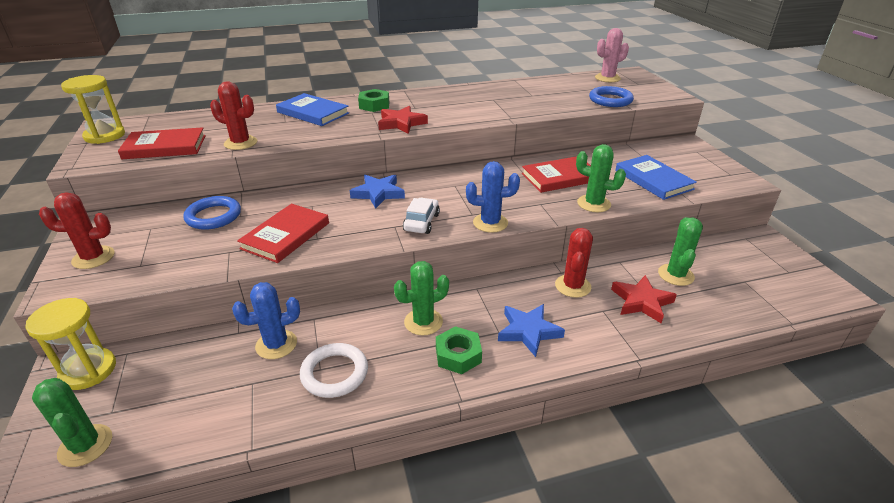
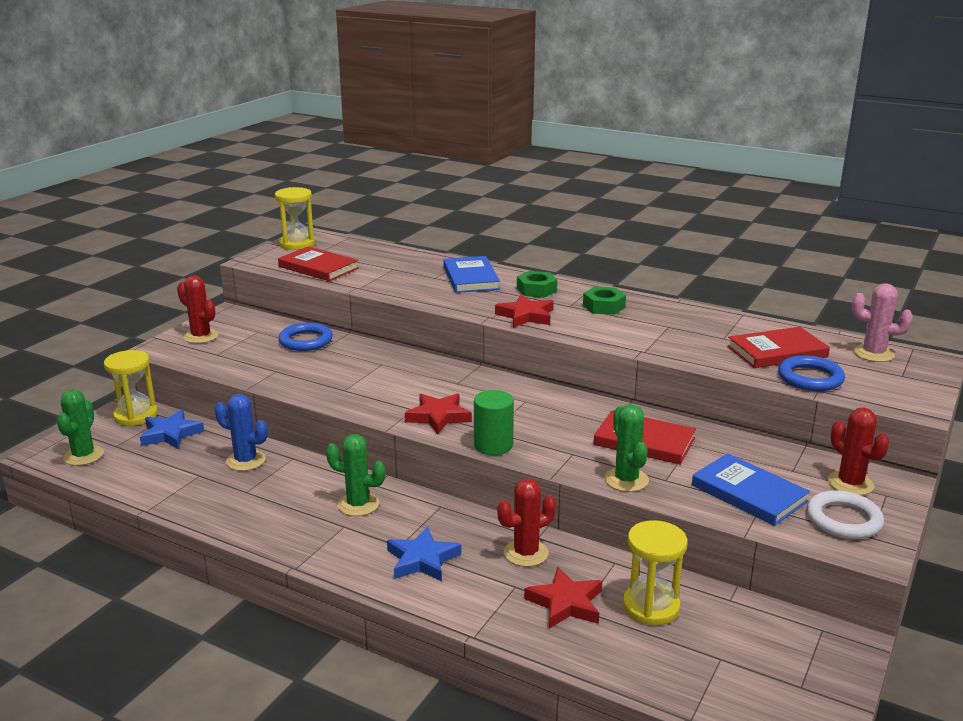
camera: 45 degrees right, 10 degrees down
red cactus [210,81,257,150] -> red cactus moved to [828,408,890,495]
red book [237,204,329,263] -> red book moved to [727,327,830,368]
white ring [300,343,368,398] -> white ring moved to [807,490,884,539]
blue star [350,175,405,209] -> blue star moved to [140,409,204,449]
white car [403,198,440,234] -> red star [405,393,472,434]
green nut [436,326,482,374] -> green nut moved to [583,287,626,315]
blue cactus [466,161,520,233] -> green cylinder [474,390,514,455]
blue book [615,155,697,200] -> blue book turned 60 degrees counterclockwise [692,453,810,526]
green cactus [658,217,703,286] -> yellow hourglass [623,520,688,625]

